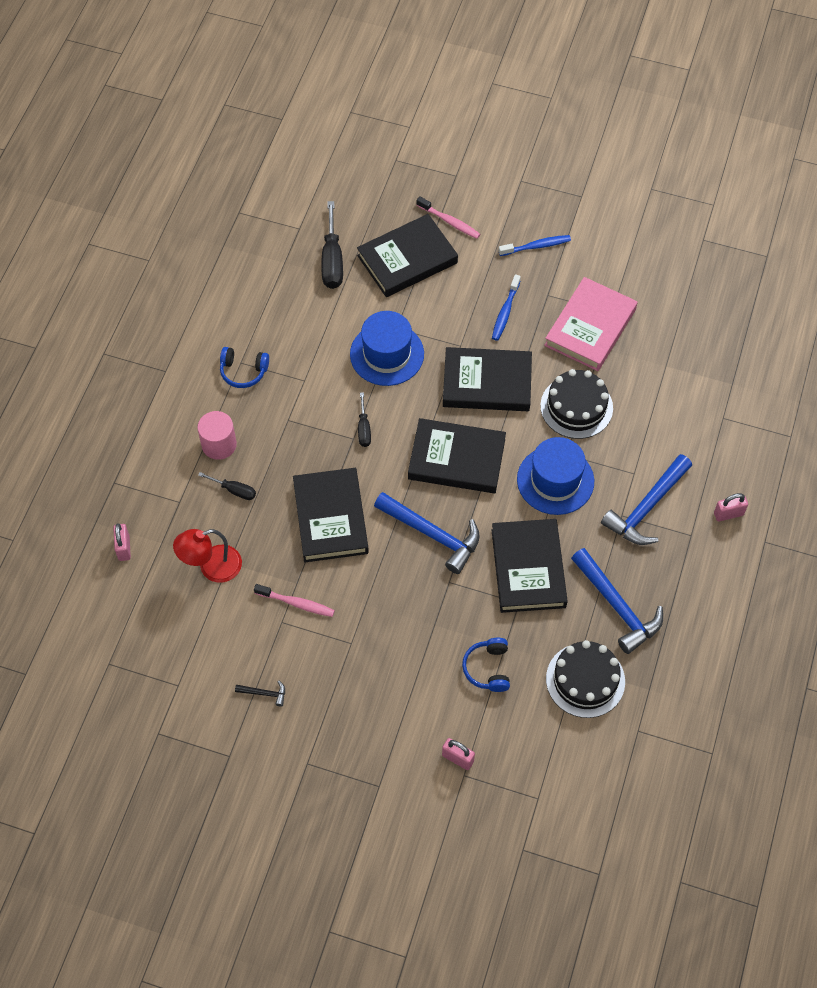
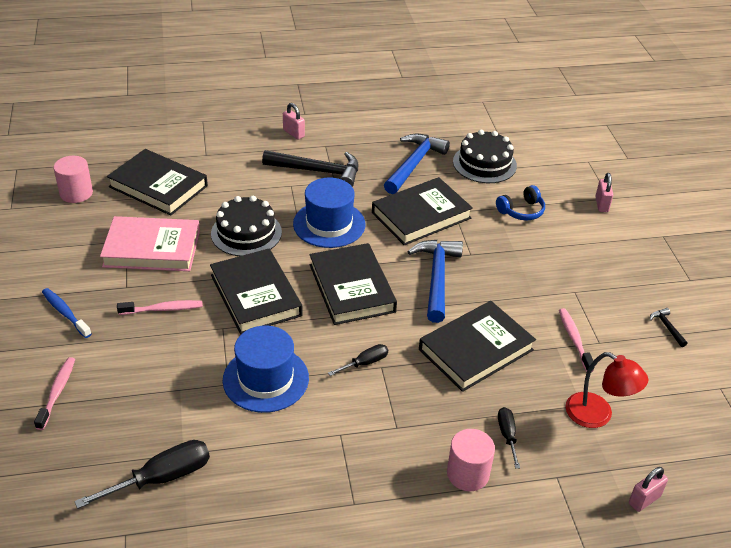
camera: 120 degrees left, 20 degrees down
blue headphones [220,347,269,388] -> none
black book [357,214,458,297] -> black book moved to [107,149,208,216]
blue toothbrush [492,274,521,341] -> pink toothbrush [117,300,203,315]
blue hammer [601,454,692,545] -> black hammer [262,150,358,187]
none -> pink cylinder [53,156,93,203]

